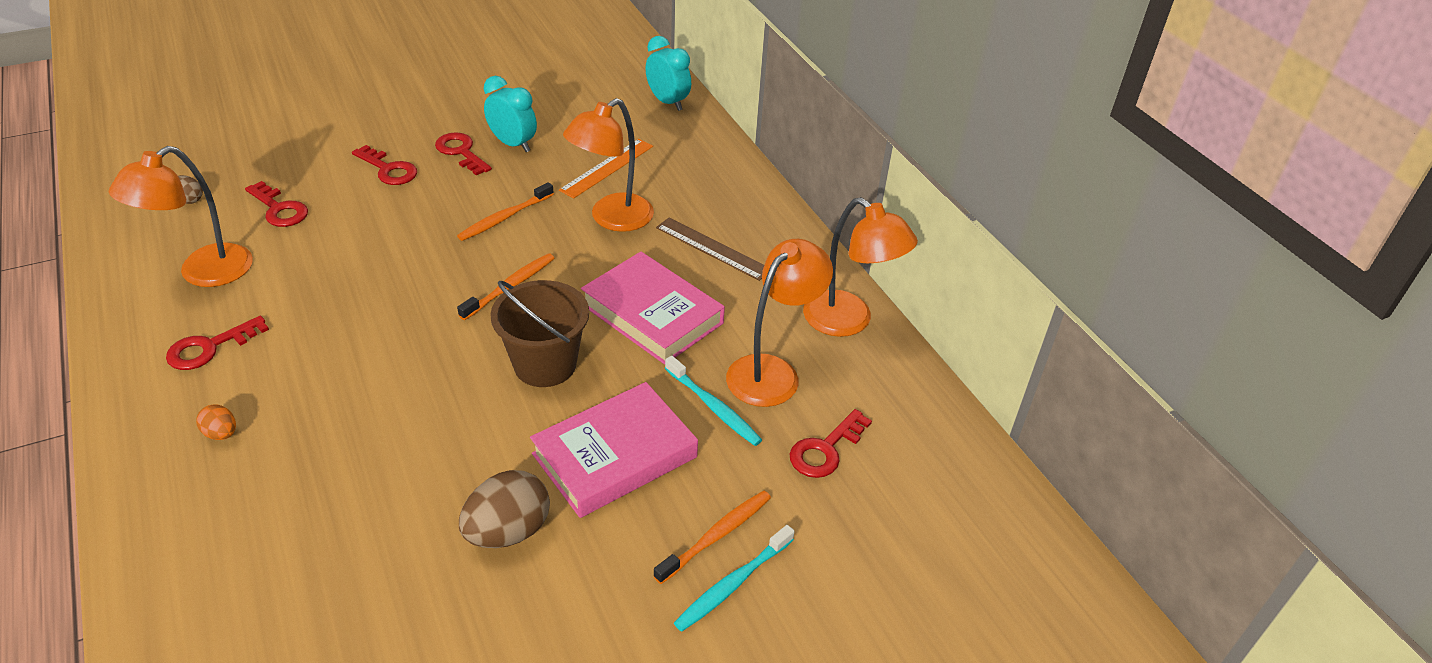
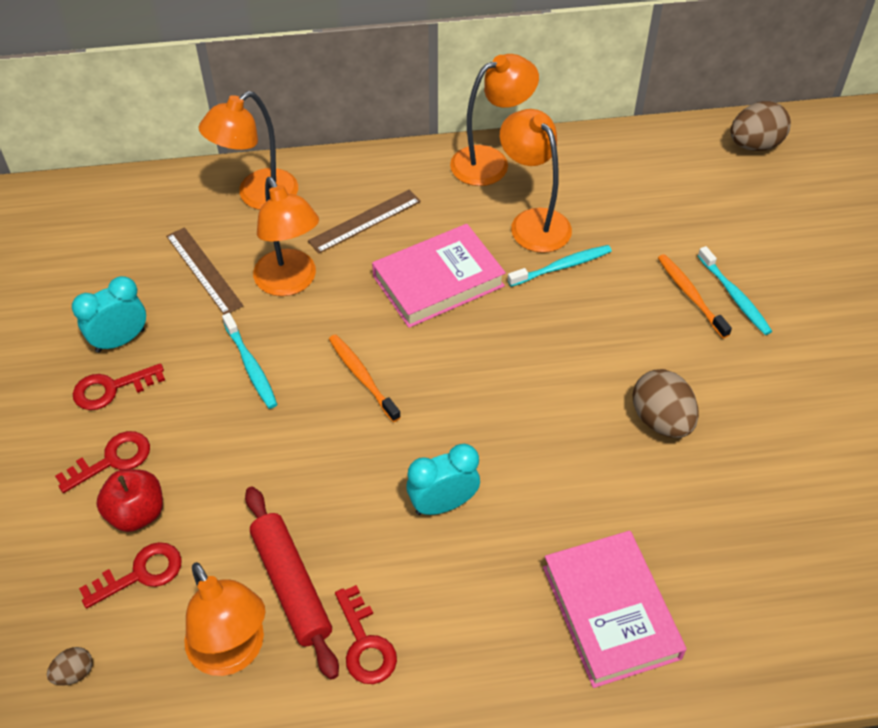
camera: 70 degrees left, 10 degrees up
orange egg [196,404,236,440] -> none
orange toothbrush [457,182,554,241] -> turquoise toothbrush [222,313,277,409]
brown bucket [490,280,589,387] -> none
pink book [530,382,698,518] -> pink book moved to [543,531,687,688]
orange ruler [559,139,653,198] -> brown ruler [166,227,244,315]
turquoise clock [646,36,691,111] -> turquoise clock moved to [406,444,480,515]
red key [790,409,872,478] -> none
none -> red apple [97,469,163,532]
none -> orange lamp [198,91,298,210]
none -> red rolling pin [245,487,339,680]
none -> brown egg [730,101,791,151]

